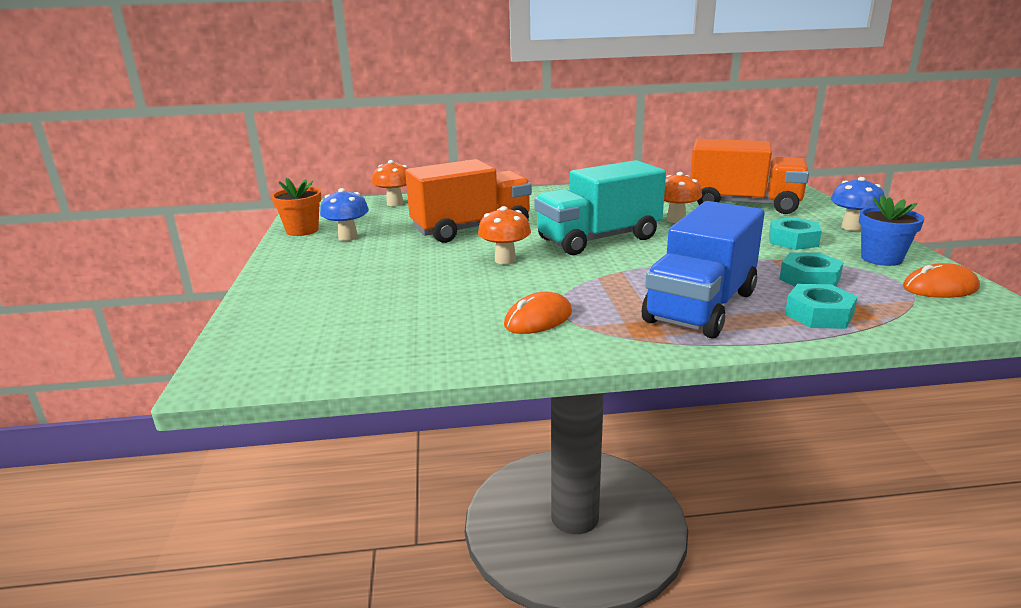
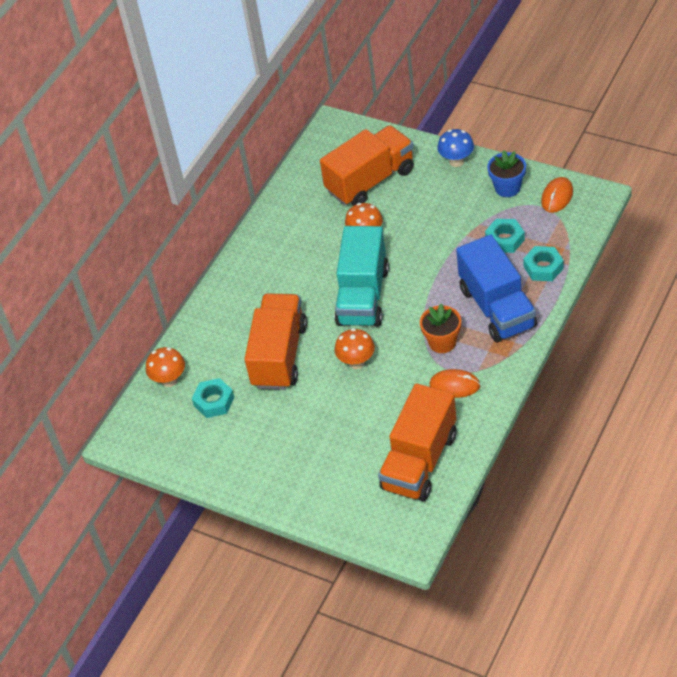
camera: 50 degrees left, 25 degrees up
orange flower pot [271,178,321,236] -> orange flower pot moved to [420,304,461,353]
blue mushroom [320,188,369,241] -> none
orange mouse [504,292,572,334] -> orange mouse turned 75 degrees counterclockwise [429,369,481,398]
turquoise nut [769,217,822,250] -> turquoise nut moved to [192,378,234,418]
none -> orange truck [378,383,457,501]

